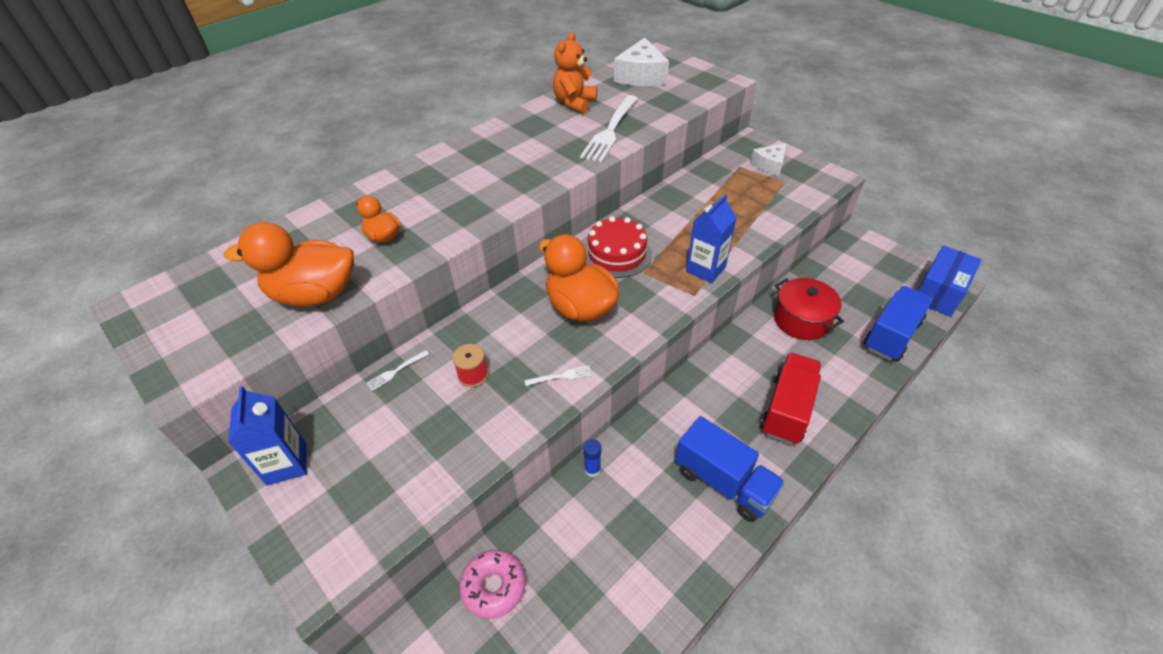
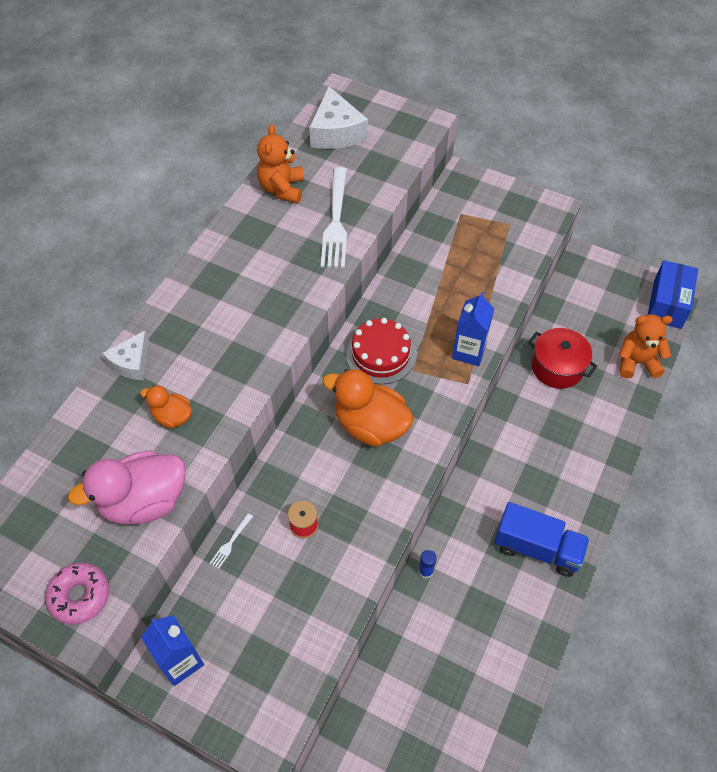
camera: 20 degrees left, 10 degrees up
orange duck [224,222,354,307] -> pink duck [68,450,186,525]
pink donut [459,550,526,619] -> pink donut moved to [45,563,109,625]
white fork [524,366,592,386] -> none
white cheese [750,143,787,176] -> white cheese moved to [103,331,149,380]
red truck [760,352,822,445] -> none
blue truck [863,286,932,361] -> orange teddy bear [619,314,673,378]

